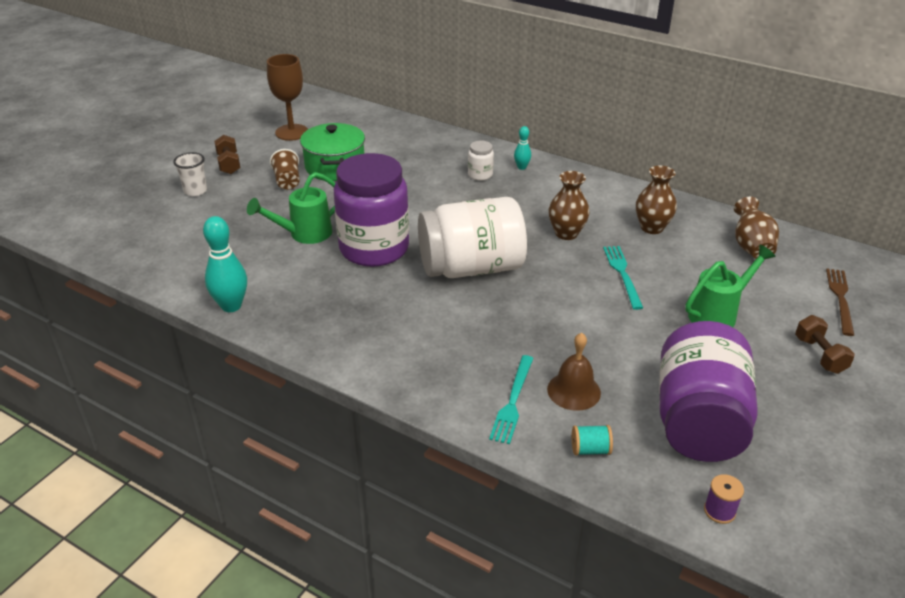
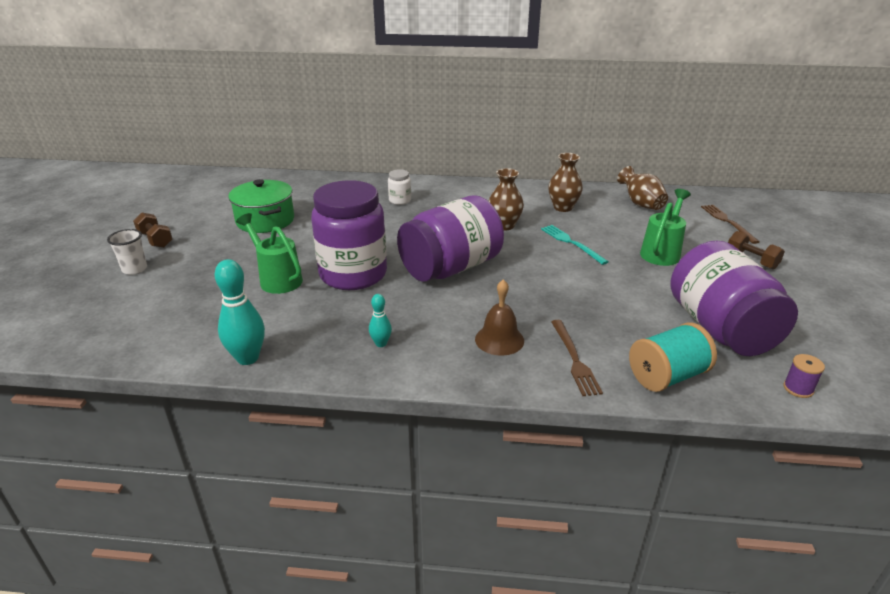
camera: 25 degrees left, 5 degrees down
green watering can [247,172,335,244] -> green watering can turned 105 degrees clockwise [236,213,303,294]
brown goblet [267,54,308,141] -> none
brown cup [270,149,300,190] -> none
white jar [418,197,527,278] -> purple jar [397,195,504,282]
turquoise fork [489,355,534,444] -> brown fork [551,320,603,396]
turquoise bowling pin [514,126,531,170] -> turquoise bowling pin moved to [369,294,392,347]
brown bell [547,333,601,411] -> brown bell moved to [475,279,524,356]
turquoise spool [572,425,613,456] -> turquoise spool [629,322,717,392], size x1.93

